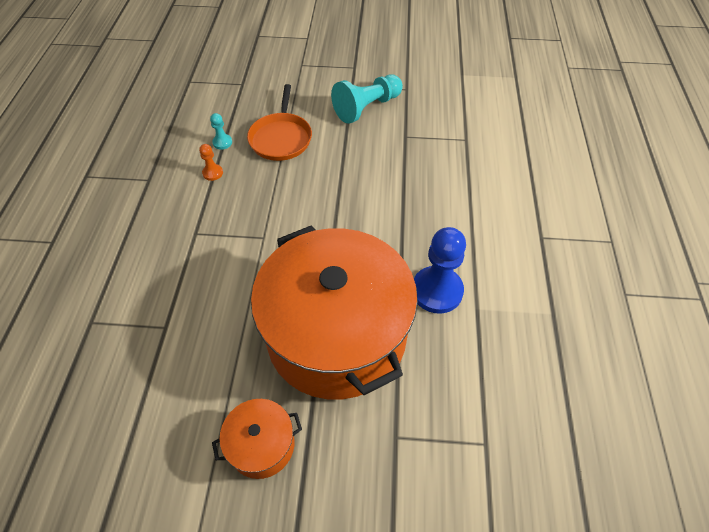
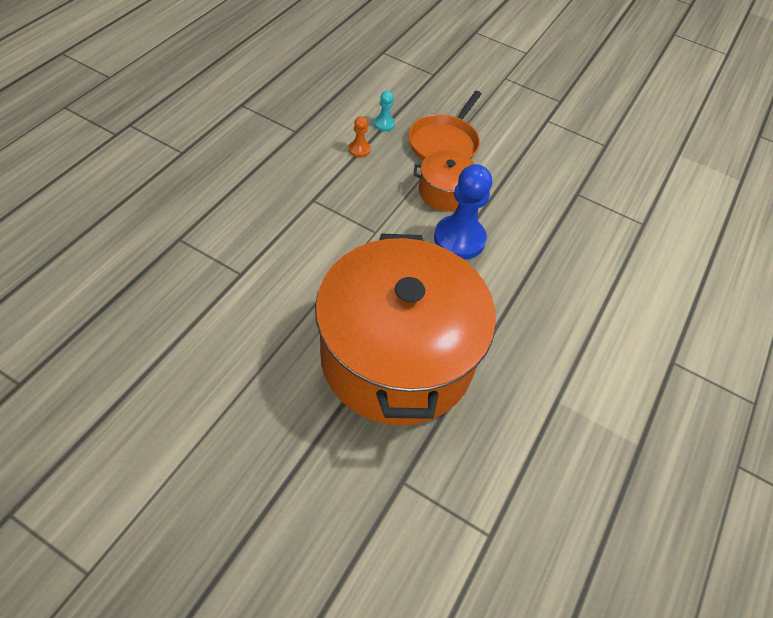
camera: 20 degrees right, 0 degrees up
orange pot [212,399,302,479] -> orange pot moved to [413,151,474,211]
turquoise pawn [331,74,403,124] -> none
blue pawn [414,227,466,314] -> blue pawn moved to [434,164,492,260]

